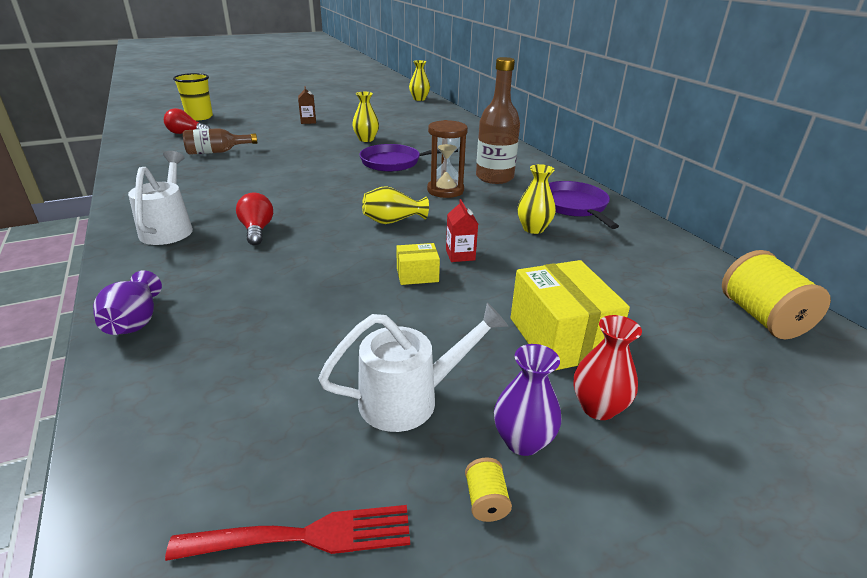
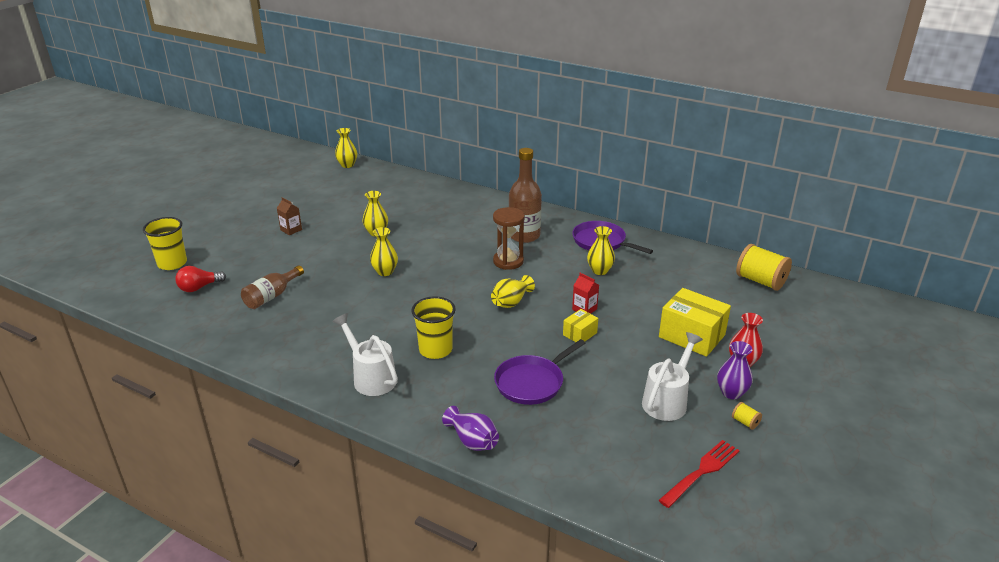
camera: 35 degrees left, 0 degrees up
red light bulb [236,193,273,245] -> yellow cup [411,296,456,359]
purple pan [359,144,458,172] -> purple pan moved to [494,339,585,405]
none -> yellow vase [370,227,398,276]

